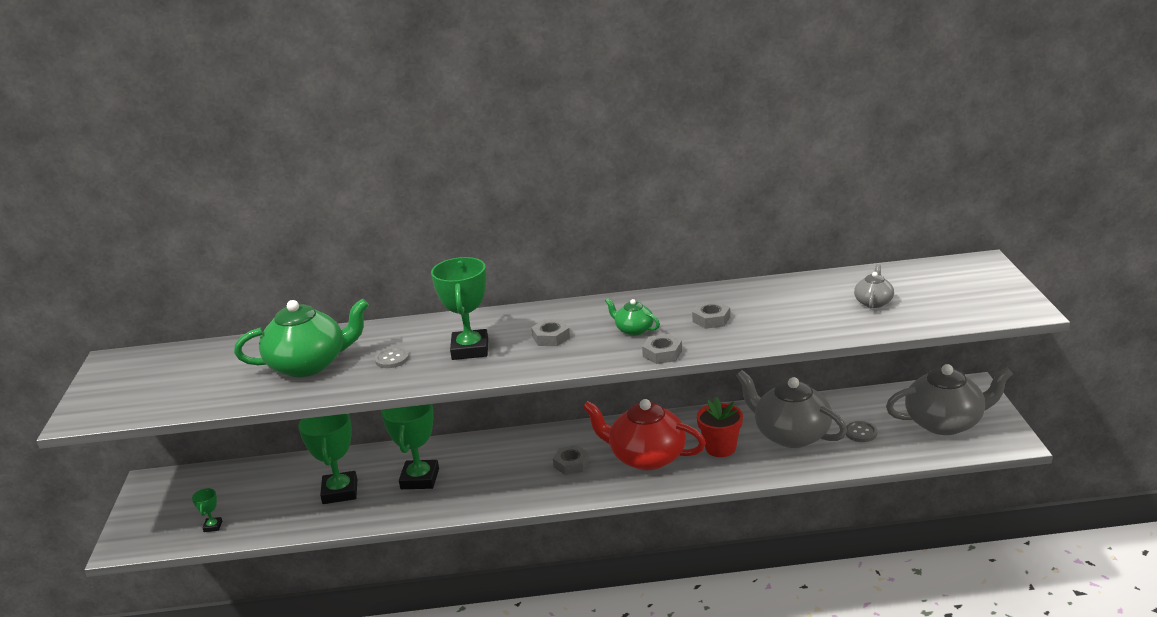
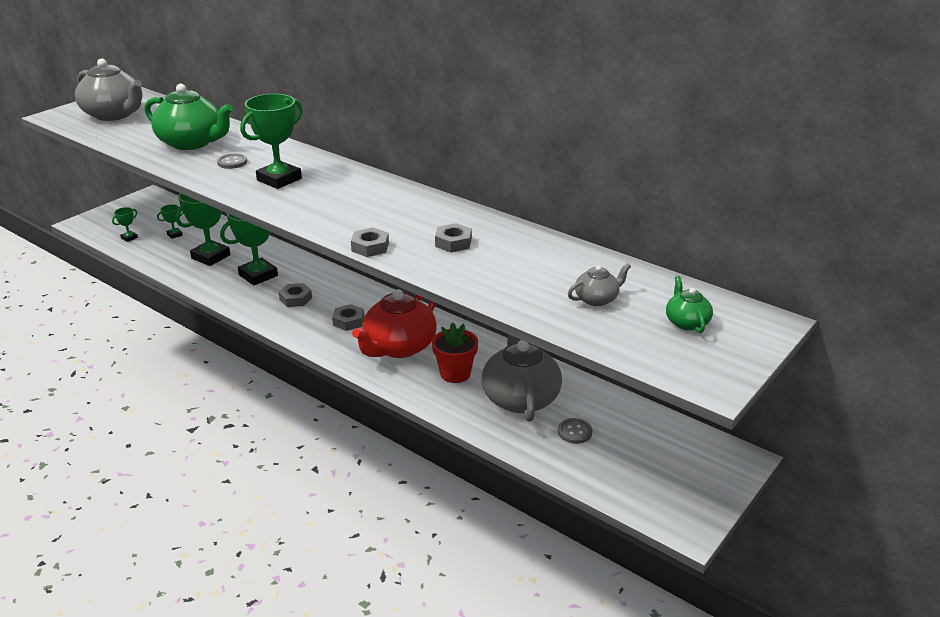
camera: 40 degrees right, 5 degrees up
grey nut [531,319,570,346] -> grey nut moved to [279,283,312,307]
red teapot [583,399,706,470] -> red teapot turned 120 degrees counterclockwise [352,289,437,358]
green teapot [605,298,660,336] -> green teapot moved to [666,276,713,333]
grey teapot [886,364,1013,435] -> grey teapot moved to [75,58,143,121]
none -> green trophy [157,204,183,239]

